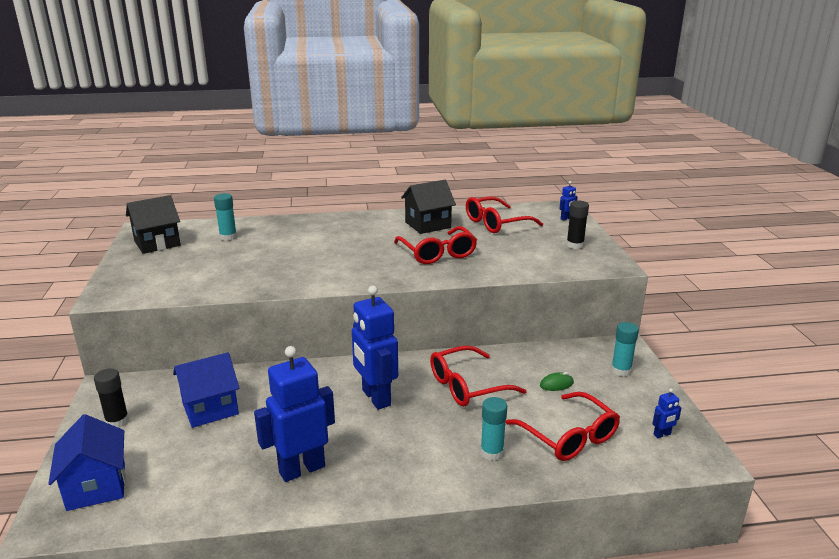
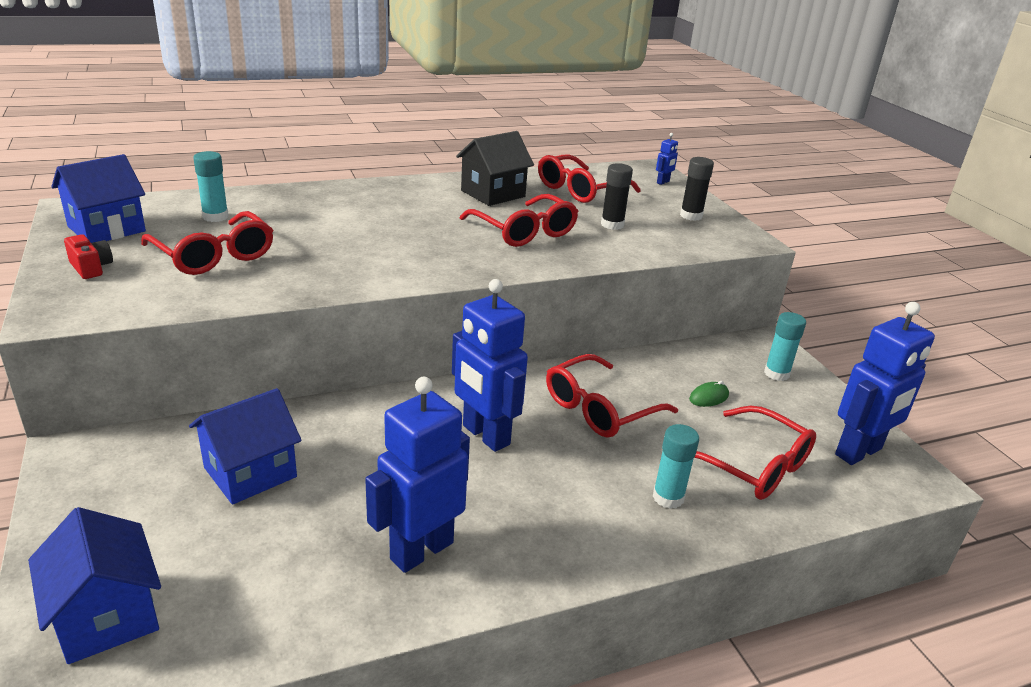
camera: 15 degrees left, 5 degrees up
black glue stick [94,368,129,428] -> black glue stick moved to [601,163,633,230]
black house [126,195,181,254] -> blue house [51,154,146,243]
blue robot [652,388,681,438] -> blue robot [835,302,935,465], size x2.43
none -> red camera [64,235,113,279]
none -> red glasses [141,211,273,275]

